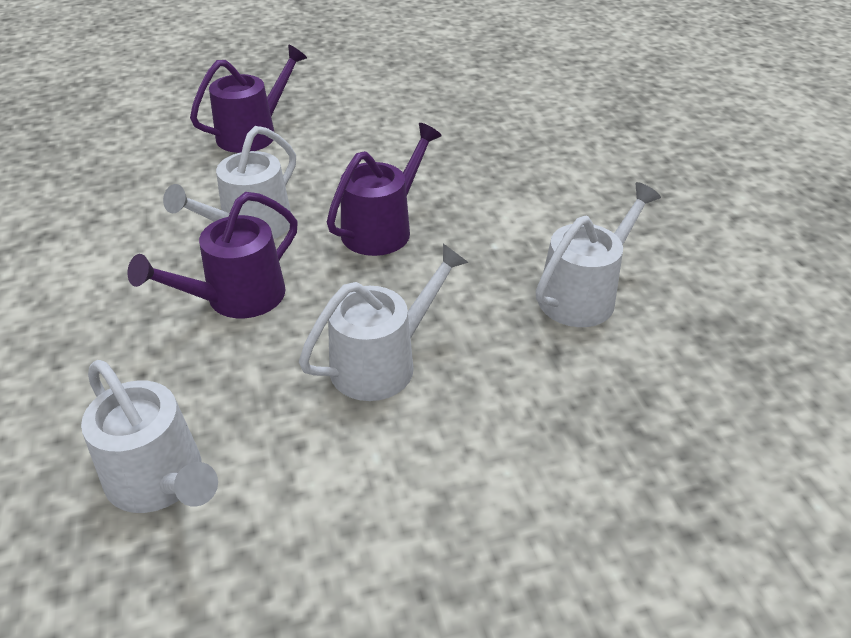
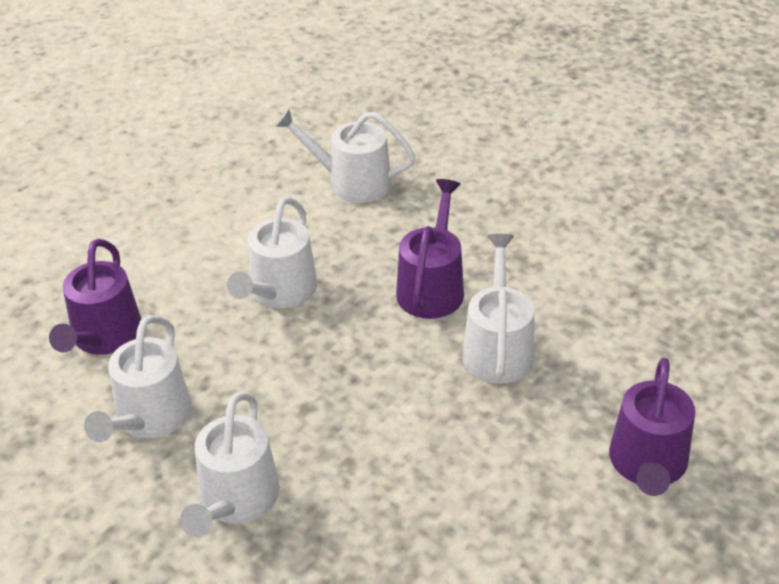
camera: 150 degrees right, 0 degrees up
purple watering can [327,123,442,256] -> purple watering can moved to [49,239,141,355]
none -> white watering can [180,392,280,537]

